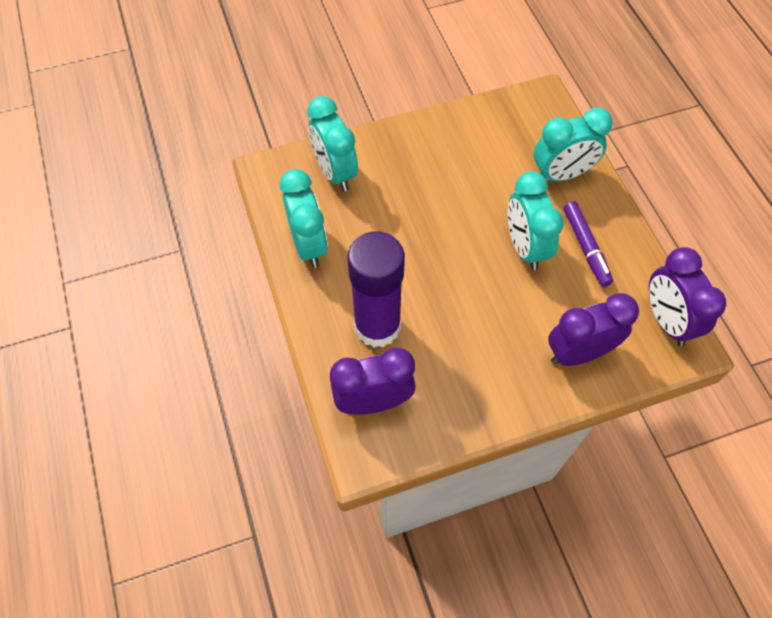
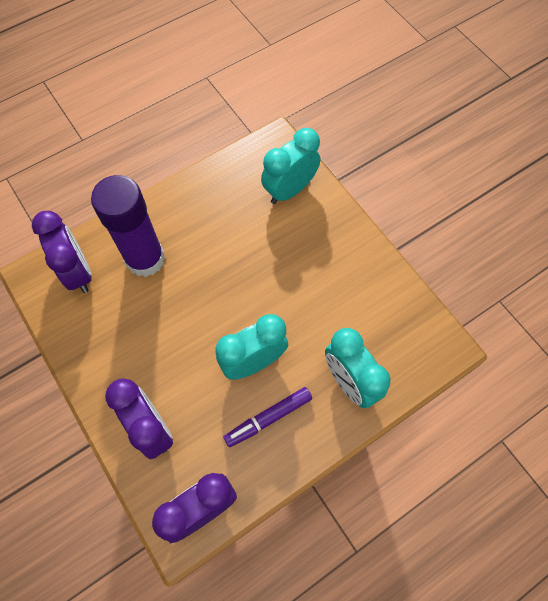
camera: 75 degrees right, 5 degrees up
turquoise clock [280,169,328,268] -> none

